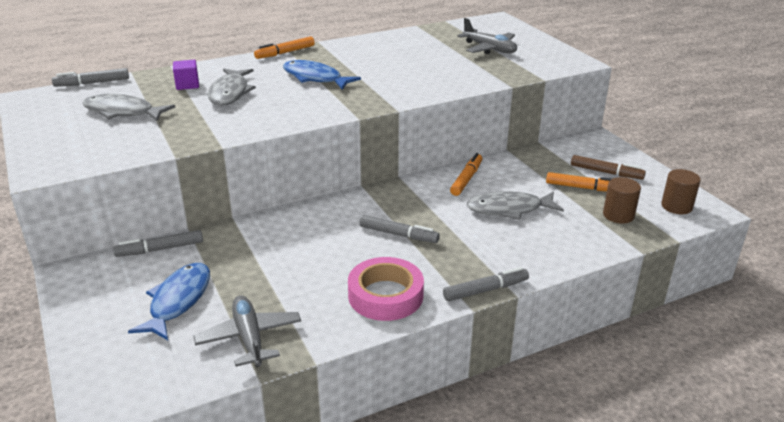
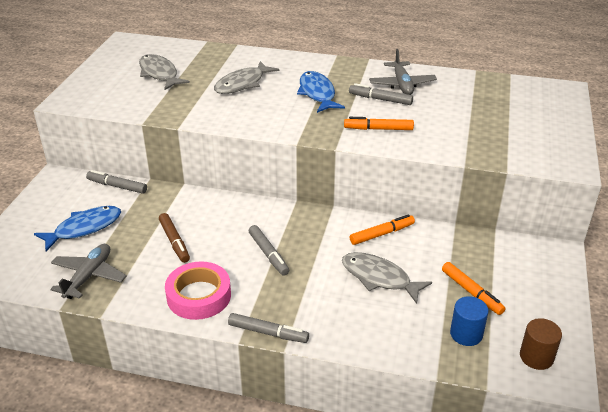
camera: 40 degrees right, 5 degrees up
grey marker [52,68,129,87] -> grey marker moved to [349,83,413,105]
purple cube [173,60,199,90] -> none
orange marker [254,36,315,59] -> orange marker moved to [344,117,414,130]
grey plane [457,18,517,54] -> grey plane moved to [369,49,437,95]
brown marker [571,155,646,180] -> brown marker moved to [159,213,190,263]
brown cylinder [603,177,641,224] -> blue cylinder [450,296,489,346]

